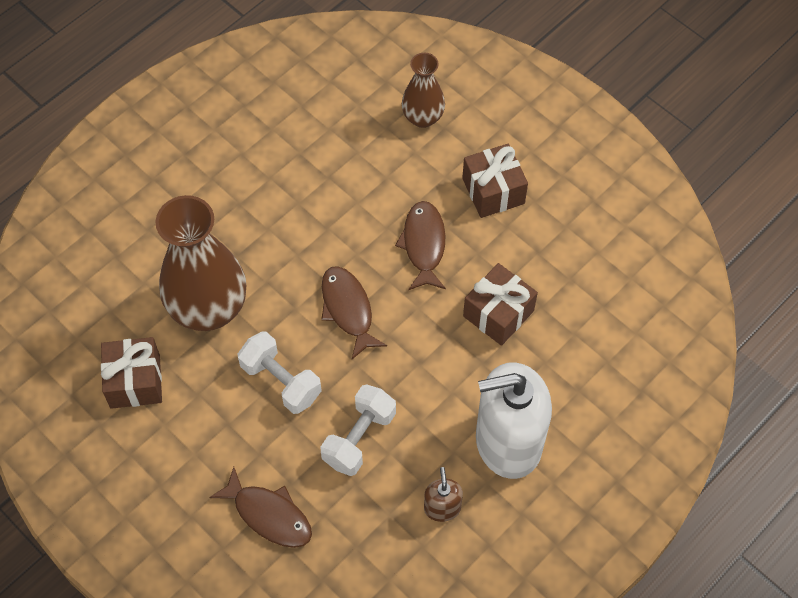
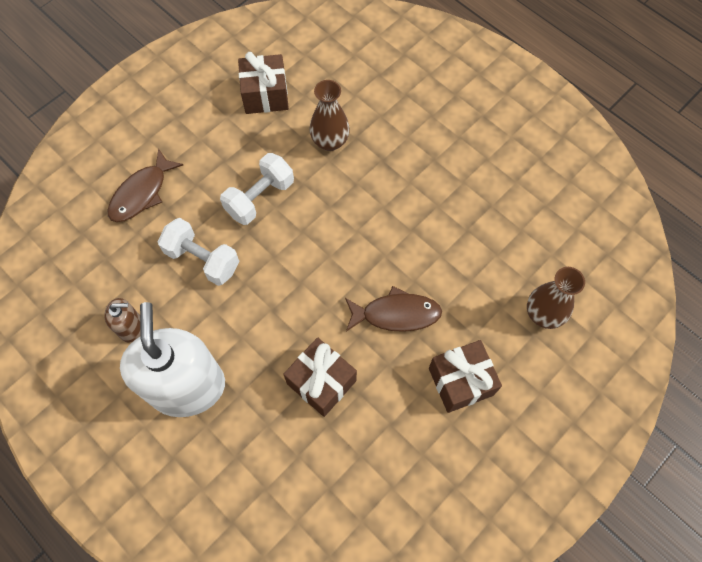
camera: 90 degrees right, 5 degrees up
brown vase [155,195,246,331] -> brown vase [309,80,350,151], size x0.55
brown fish [321,266,387,359] -> none

